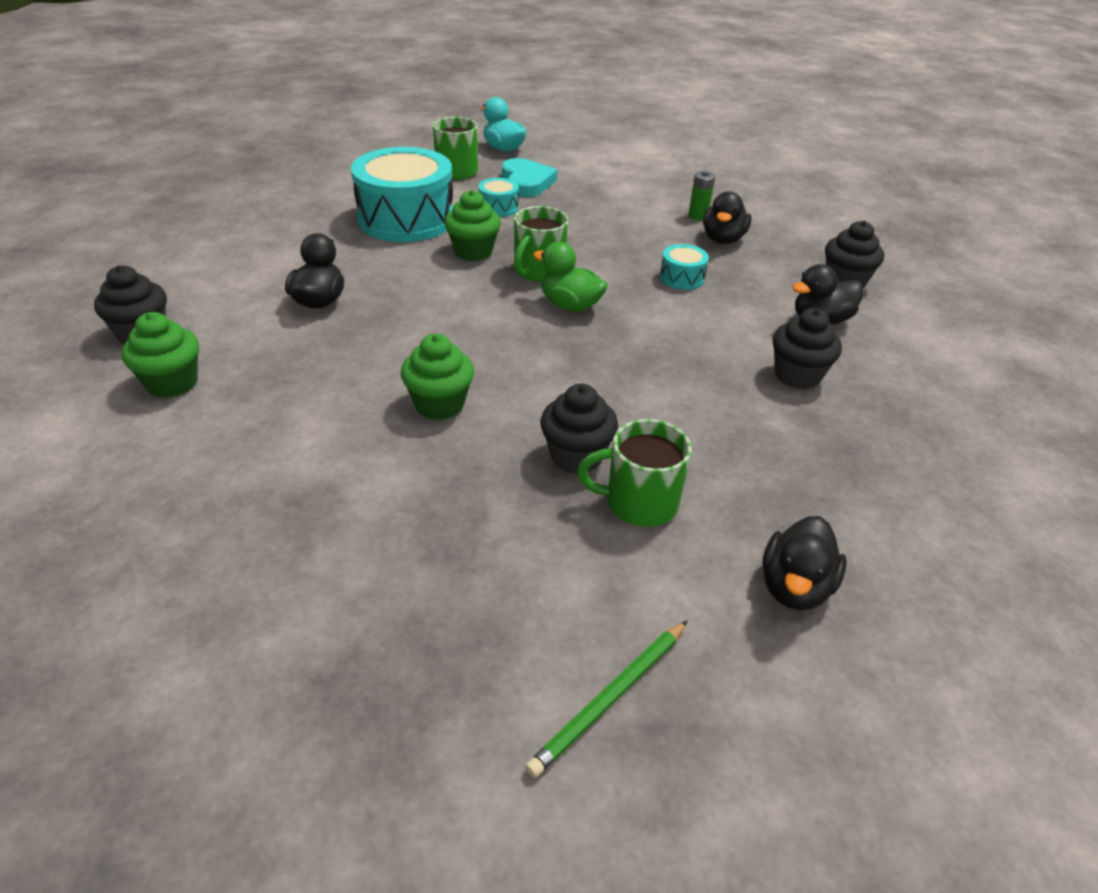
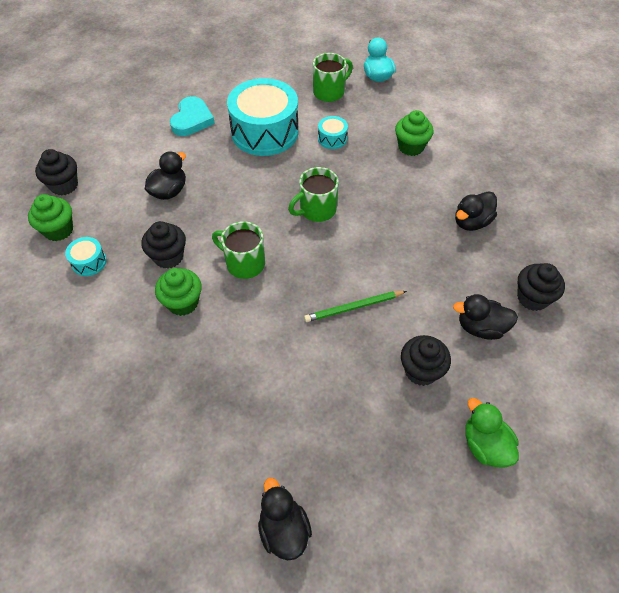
camera: 30 degrees right, 15 degrees up
green cupcake [445,190,501,261] -> green cupcake moved to [395,110,434,156]
turquoise heart [502,158,558,197] -> turquoise heart moved to [170,96,215,136]
green pencil [525,621,687,778] -> green pencil moved to [304,291,407,322]
green duck [533,242,608,312] -> green duck moved to [465,398,519,467]
black cupcake [540,384,618,474] -> black cupcake moved to [141,221,186,269]
green mug [577,419,692,527] -> green mug moved to [212,221,265,279]
turquoise drum [660,244,709,290] -> turquoise drum moved to [65,237,107,276]
green battery [688,170,715,220] -> none
black duck [762,516,847,610] -> black duck turned 105 degrees clockwise [258,478,312,560]

